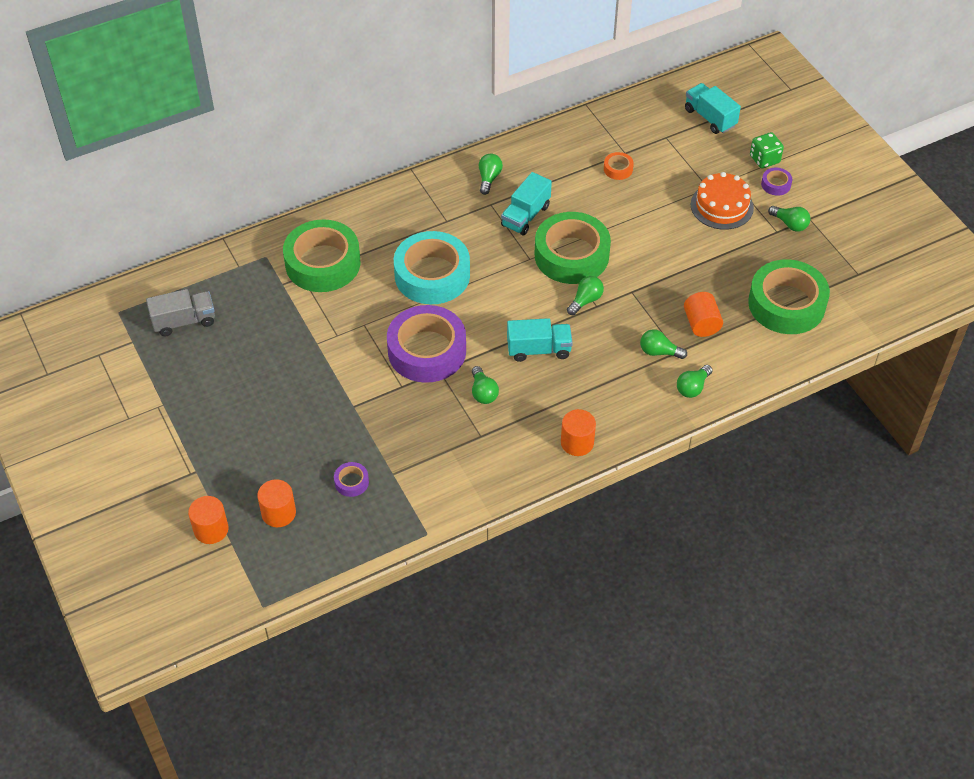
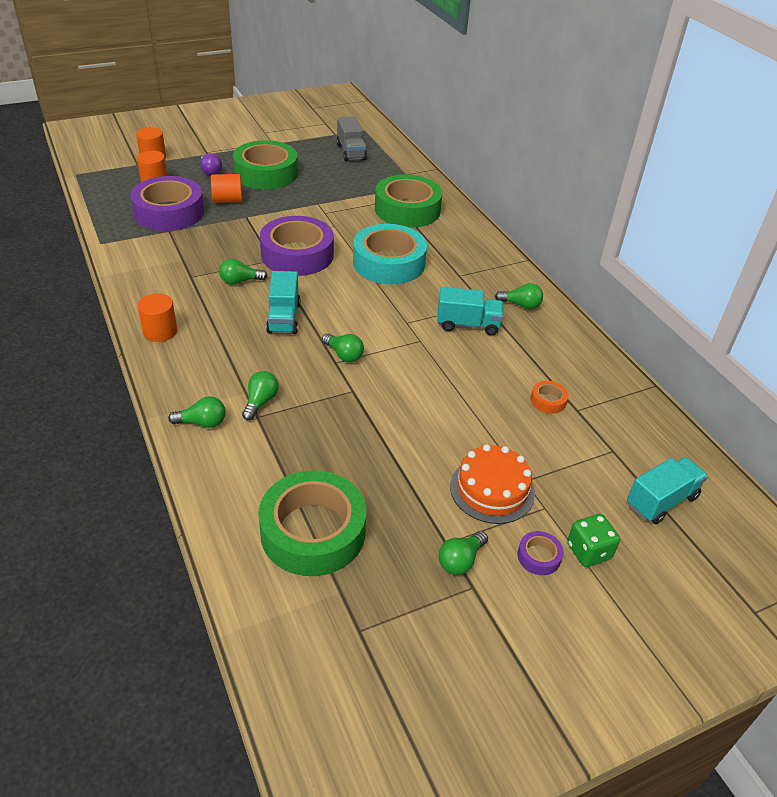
camera: 90 degrees right, 10 degrees down
purple tape [334,462,369,497] -> purple tape [130,176,204,231], size x2.44
turquoise truck [501,172,552,236] -> turquoise truck turned 150 degrees clockwise [437,287,504,336]
green tape [535,212,611,284] -> green tape moved to [233,140,298,190]
green light bulb [677,365,713,398] -> green light bulb turned 135 degrees clockwise [168,396,226,428]
orange cylinder [684,292,723,337] -> orange cylinder moved to [211,174,242,203]
none -> purple light bulb [200,153,222,175]

